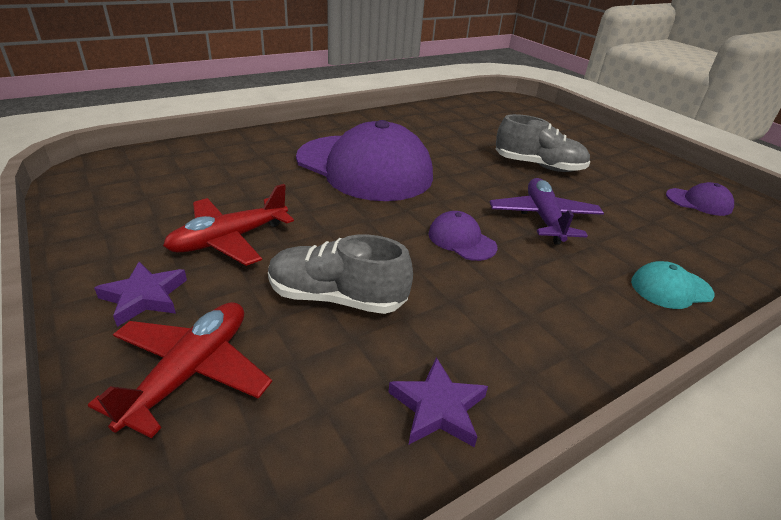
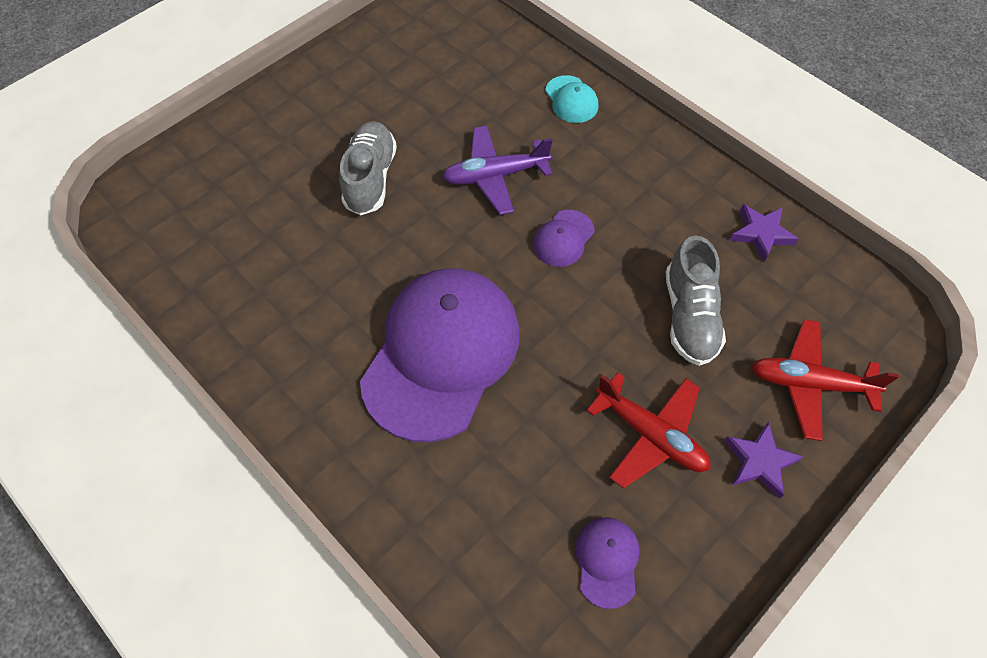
camera: 100 degrees left, 25 degrees up
purple cap [666,182,734,216] -> purple cap moved to [575,517,640,609]

